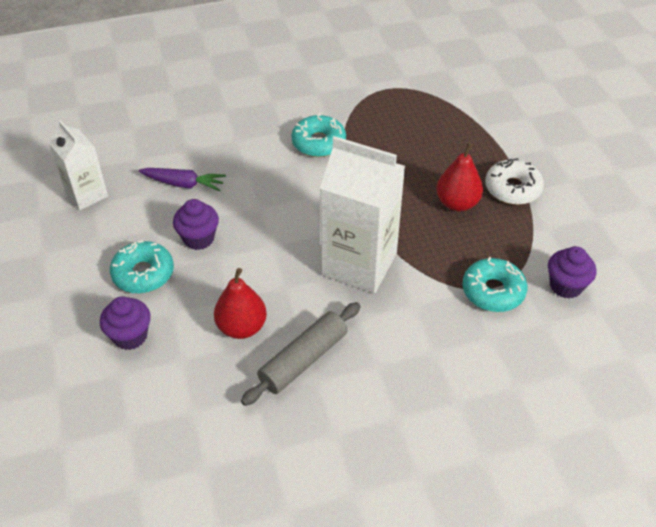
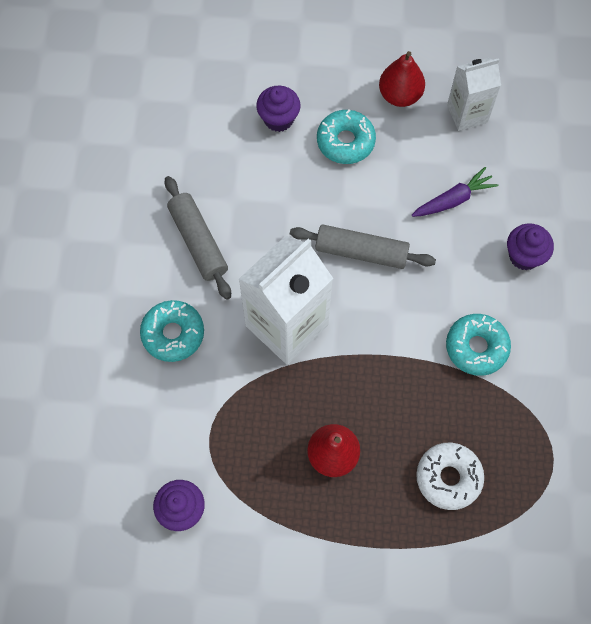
camera: 110 degrees right, 20 degrees up
purple carrot [138,168,226,192] -> purple carrot turned 150 degrees counterclockwise [412,167,498,217]
purple cupcake [173,199,219,250] -> purple cupcake moved to [507,223,554,270]
red pear [214,268,267,339] -> red pear moved to [379,51,425,107]
turquoise donut [462,257,527,312] -> turquoise donut moved to [140,300,204,362]
white donut [485,158,544,205] -> white donut moved to [416,443,484,510]
none -> grey rolling pin [290,225,436,269]

